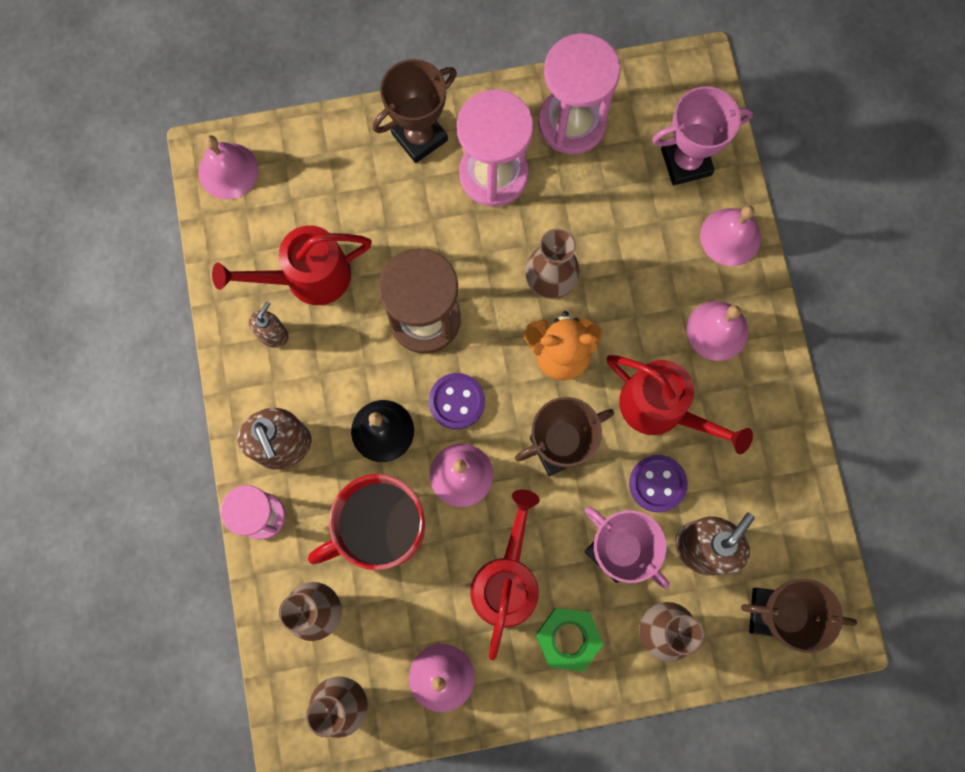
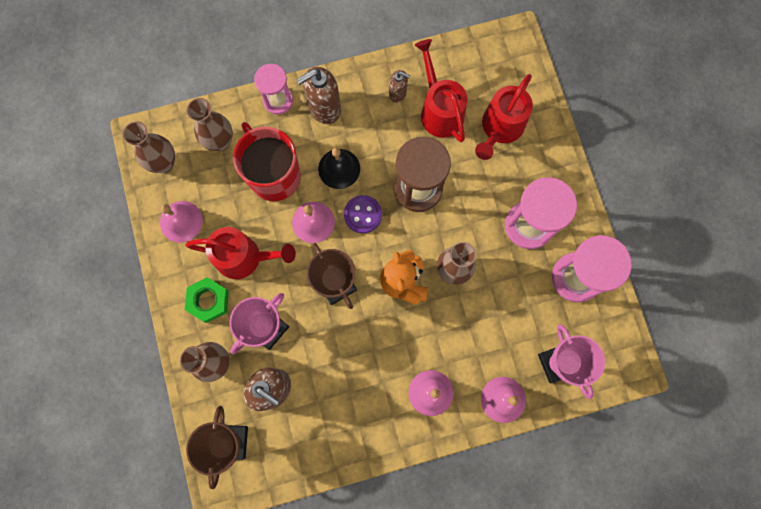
camera: 85 degrees right, 0 degrees up
pink bell [198,135,259,200] -> none
brown trophy [373,59,457,163] -> none
red watering can [607,355,753,454] -> red watering can moved to [475,74,533,160]
purple button [629,455,688,512] -> none

